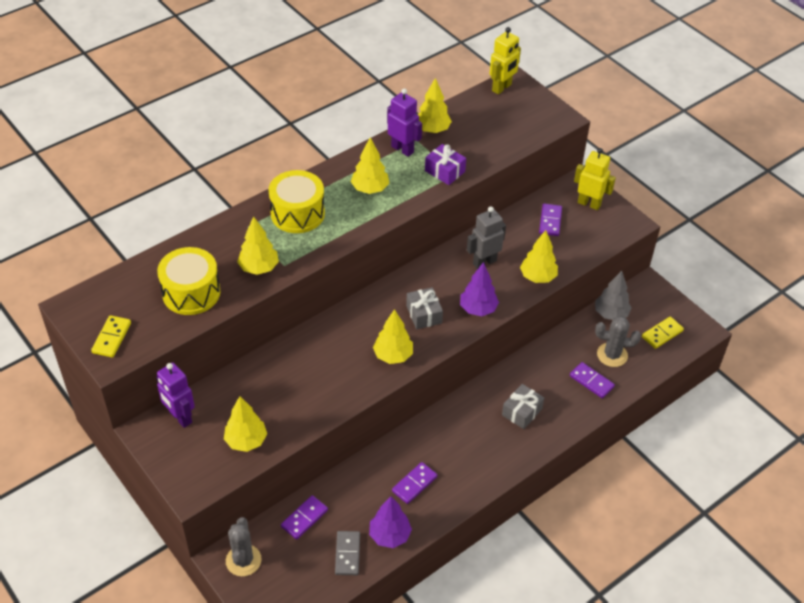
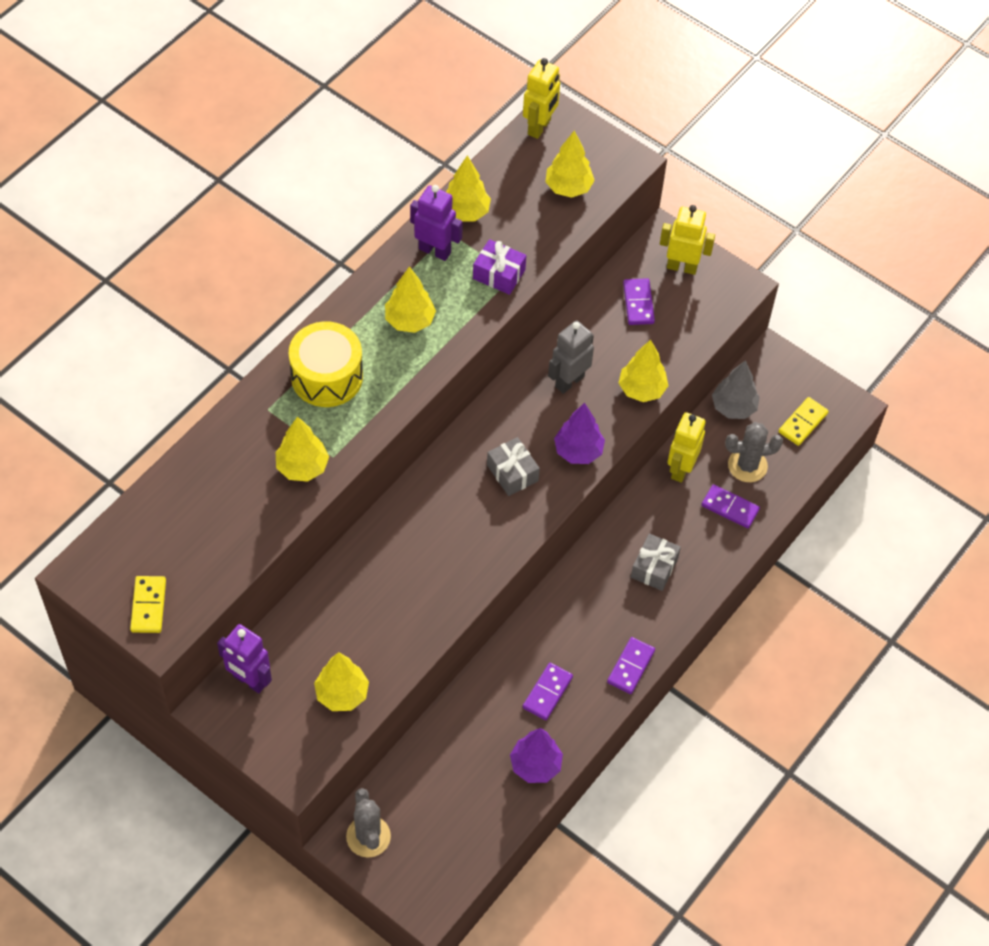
camera: 15 degrees left, 10 degrees up
yellow drum [157,247,220,315] -> none
purple domino [281,495,328,540] -> purple domino moved to [607,637,655,694]
grey domino [335,531,360,575] -> none
yellow tree [373,309,413,364] -> yellow tree moved to [545,131,595,198]
none -> yellow robot [668,412,706,483]

